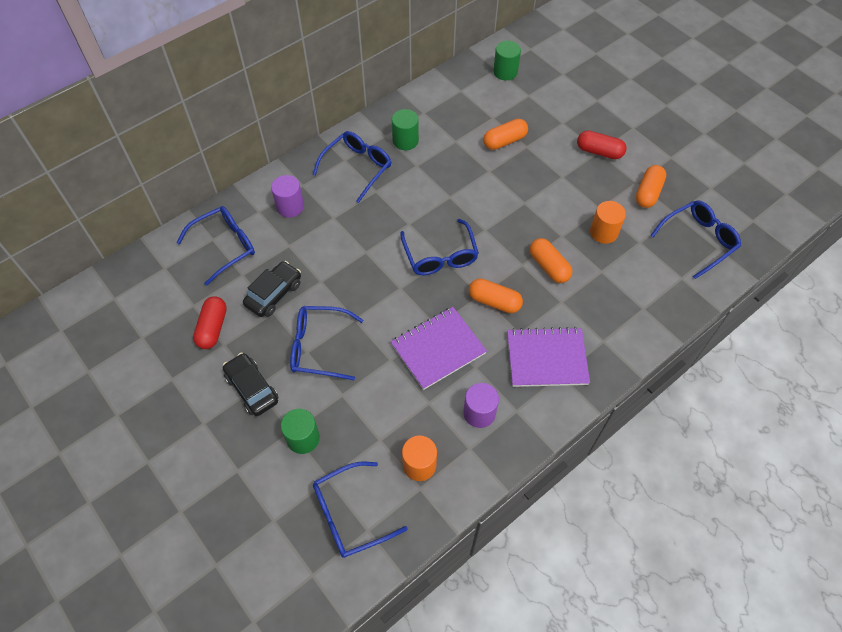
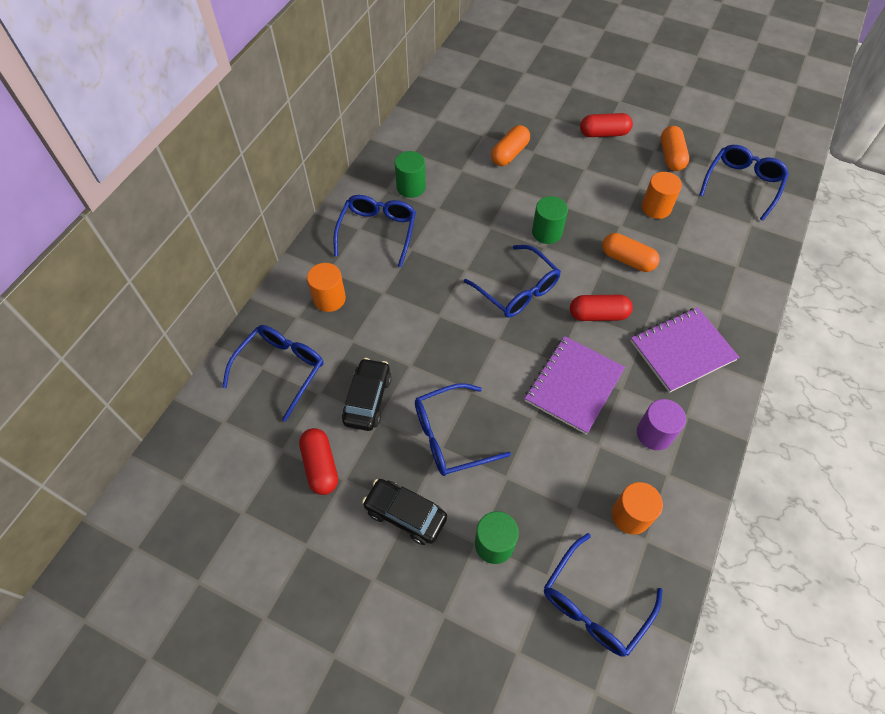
camera: 25 degrees left, 0 degrees up
purple cylinder [271,175,304,218] -> orange cylinder [307,263,346,312]
orange capsule [469,278,523,313] -> red capsule [570,295,633,321]
green cylinder [493,41,521,80] -> green cylinder moved to [532,196,568,244]

